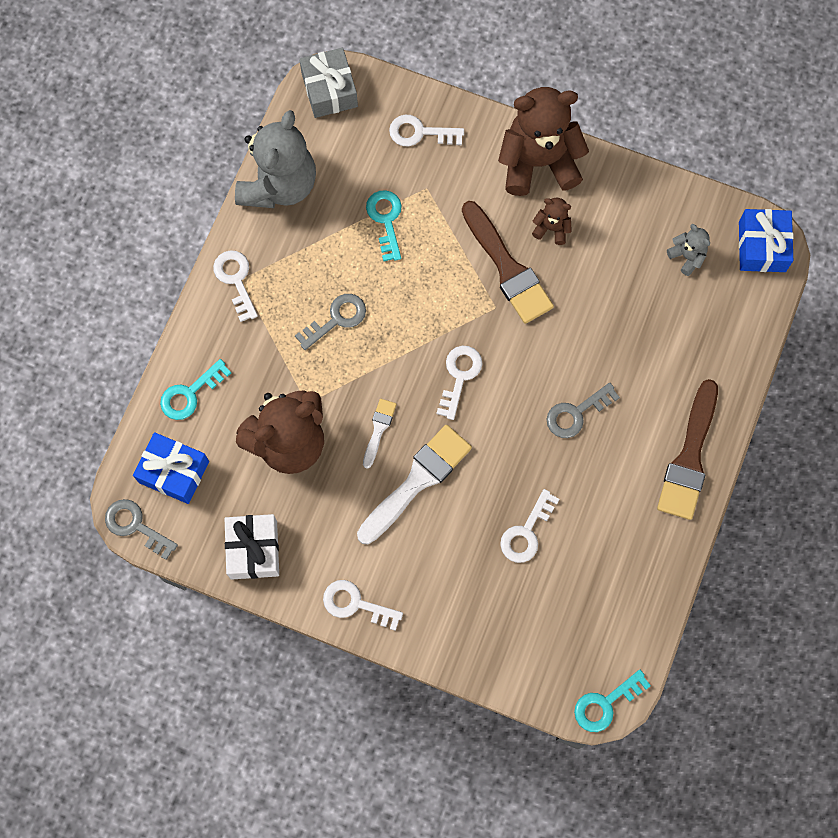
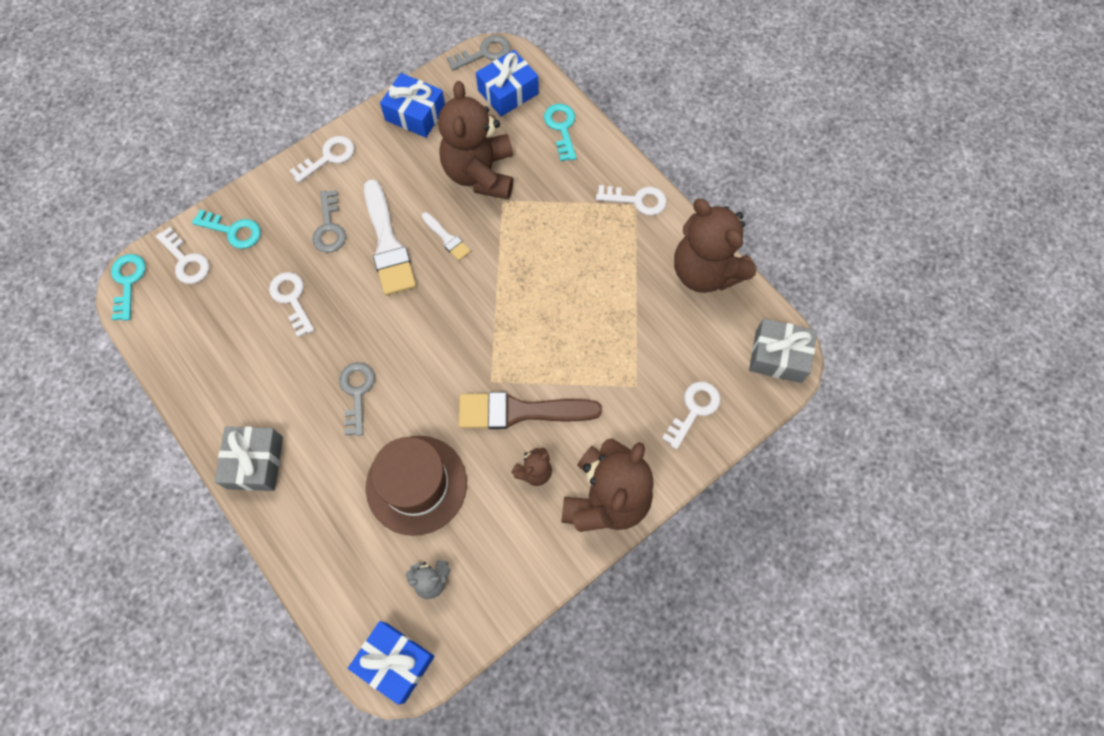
camera: 120 degrees right, 5 degrees down
white gift [225,514,279,580] -> blue gift [380,73,445,138]
grey teddy bear [235,110,316,208] -> brown teddy bear [674,199,756,293]
grey key [295,294,366,350] -> grey key moved to [312,190,346,253]
turquoise key [366,190,402,261] -> turquoise key moved to [192,209,261,249]
white key [436,346,482,420] -> white key moved to [156,227,209,284]
brown brush [657,379,718,520] -> grey gift [215,427,283,491]
none -> brown hat [366,436,467,536]

